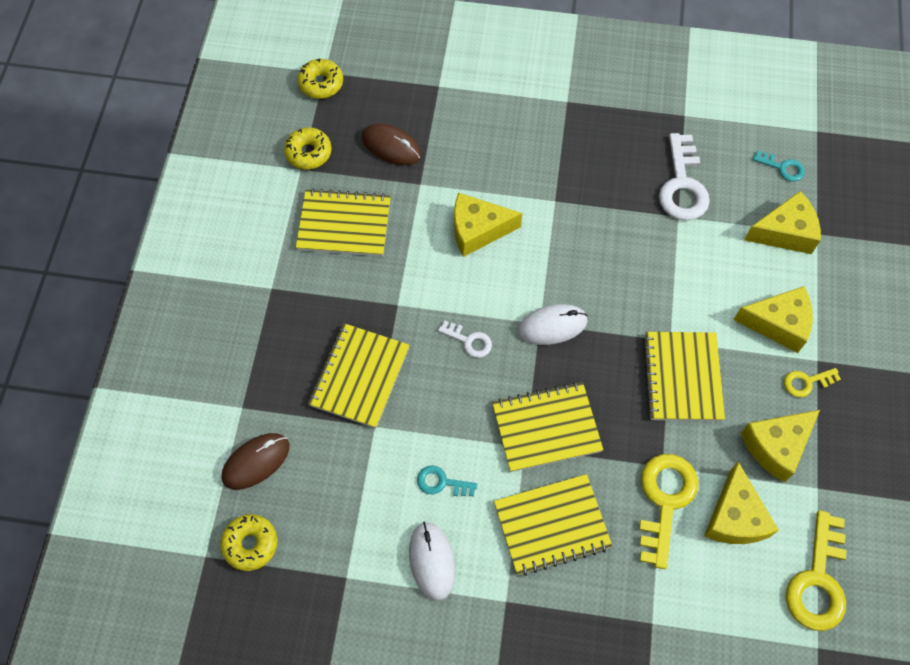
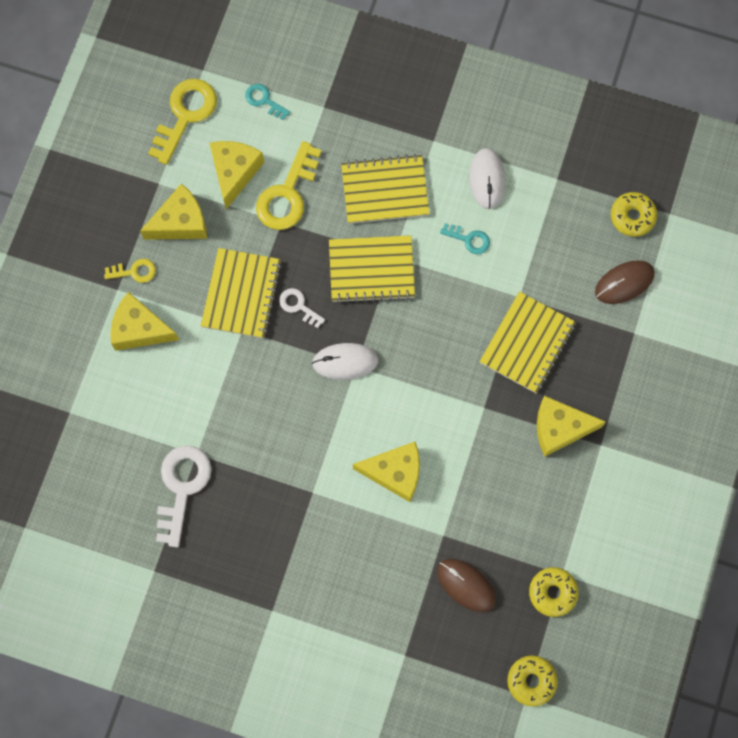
camera: 170 degrees left, 10 degrees up
yellow notebook [296,188,391,257] -> none
white key [438,321,492,358] -> white key moved to [279,288,325,328]
yellow cheese [744,191,821,254] -> yellow cheese moved to [537,396,606,457]
turquoise key [753,151,805,182] -> turquoise key moved to [245,84,290,120]

